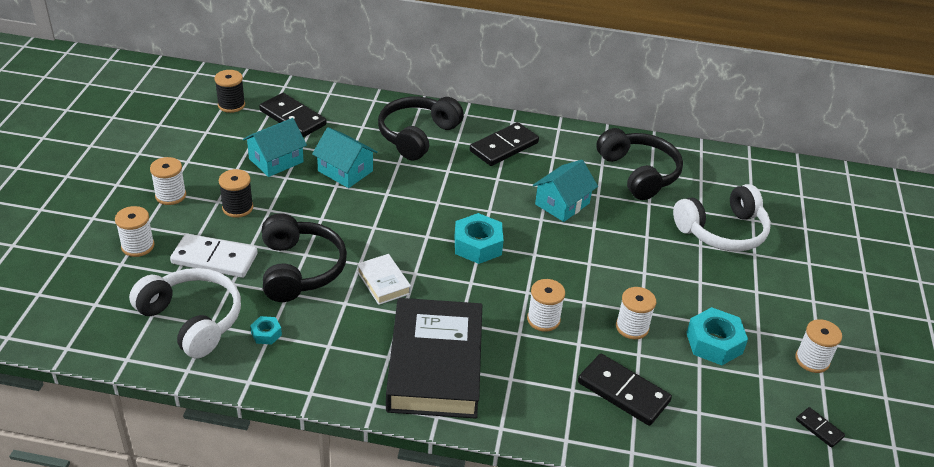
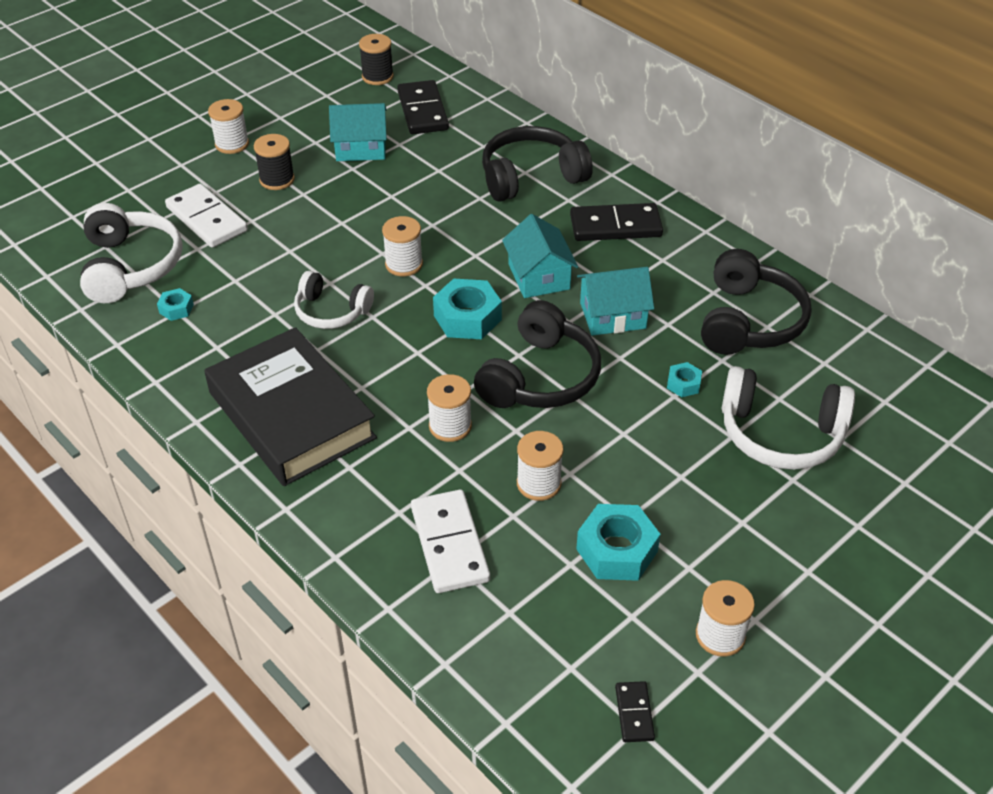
camera: 40 degrees right, 5 degrees up
white spool [115,206,155,257] -> white spool moved to [382,216,423,276]
black headphones [262,213,347,302] -> black headphones moved to [474,300,601,408]
turquoise house [312,127,378,188] -> turquoise house moved to [502,214,578,298]
white book [357,254,411,305] -> white headphones [294,271,374,329]
black book [386,298,482,419] -> black book turned 75 degrees counterclockwise [204,327,377,486]
black domino [578,354,672,426] -> white domino [411,490,490,593]
none -> turquoise nut [667,362,702,397]

